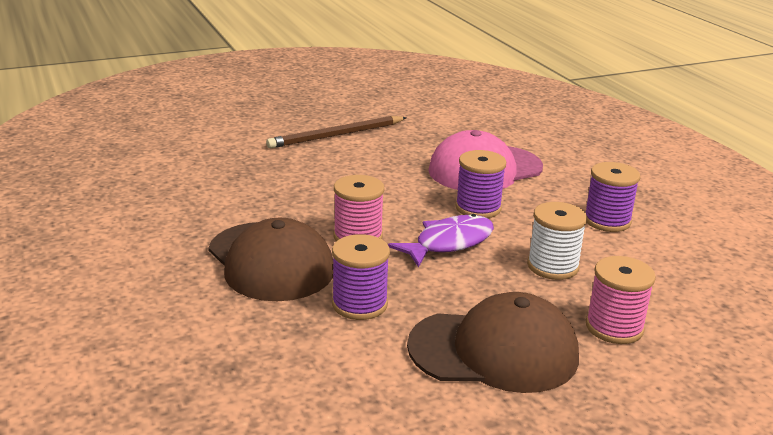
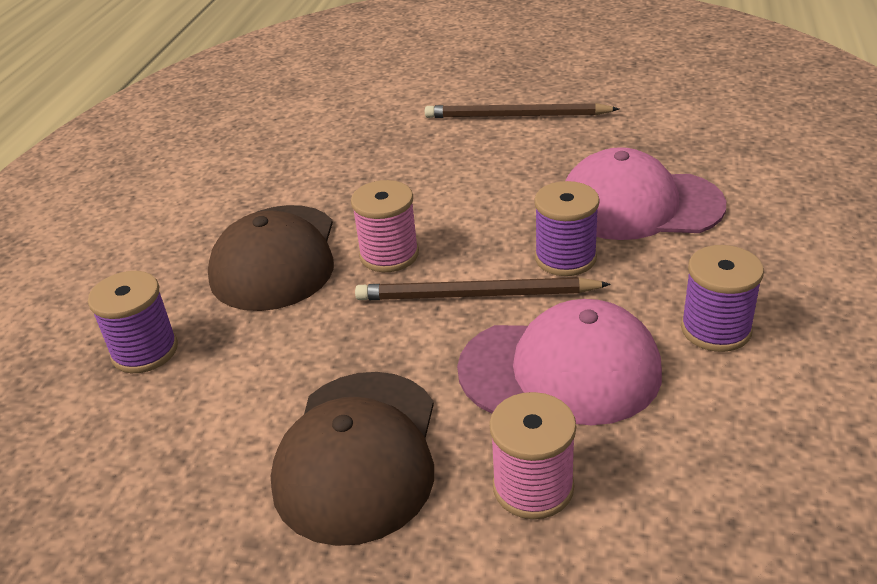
camera: 40 degrees right, 10 degrees up
purple spool [332,234,390,320] -> purple spool moved to [88,271,178,373]
purple fish [388,214,494,268] -> brown pencil [355,278,611,300]
brown cap [407,292,579,393] -> brown cap turned 60 degrees clockwise [271,372,434,546]
white spool [527,202,587,280] -> pink cap [457,299,662,425]

